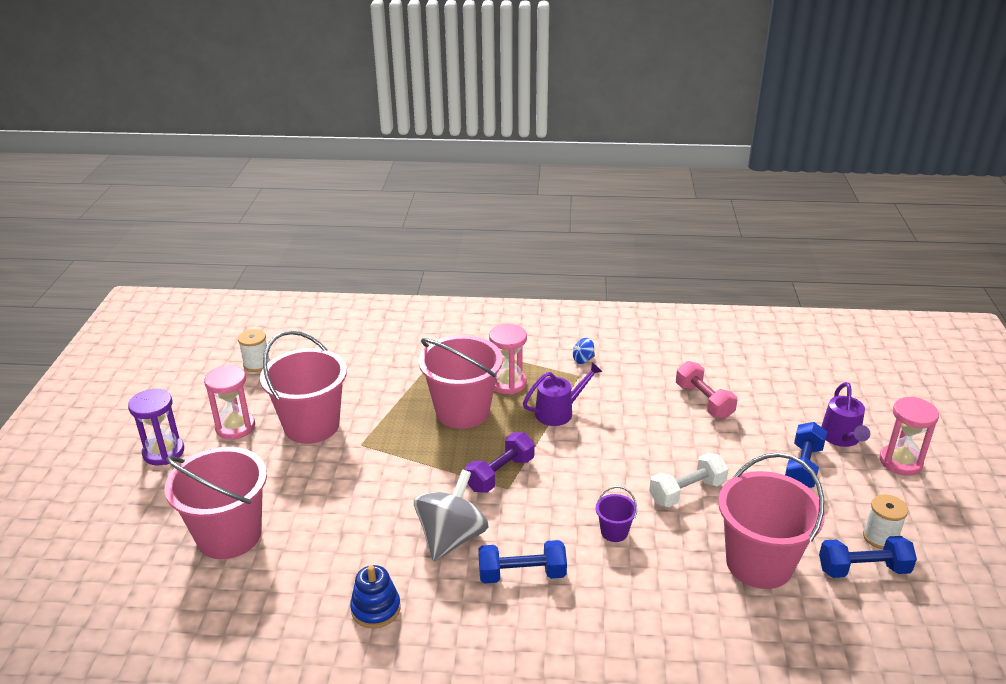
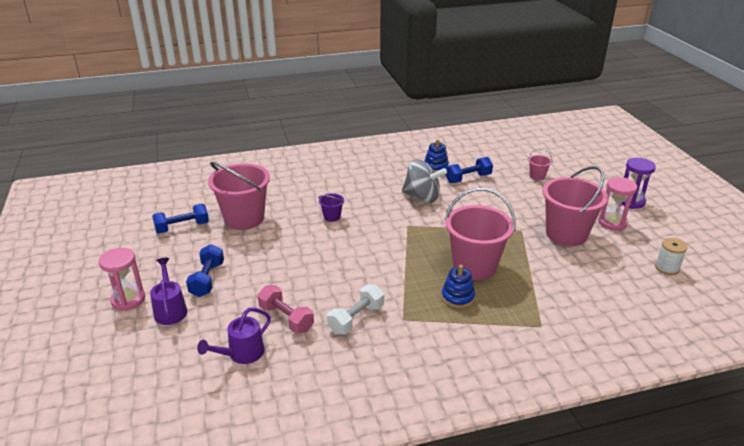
camera: 160 degrees right, 0 degrees up
pink bucket [164,447,267,559] -> pink bucket [528,148,552,180], size x0.43
grey spinning top [414,469,488,561] -> grey spinning top turned 75 degrees counterclockwise [402,160,447,203]
purple dumbbell [465,432,535,493] -> none
blue dumbbell [478,540,567,584] -> blue dumbbell moved to [445,157,493,183]
pink hourglass [489,324,527,395] -> blue stacking toy [442,265,475,308]
purple watering can [523,362,603,426] -> purple watering can moved to [197,307,271,364]
blue spinning top [571,338,595,364] -> none
white dumbbell [649,453,729,507] -> white dumbbell moved to [327,285,384,335]
white spool [863,494,908,549] -> none

